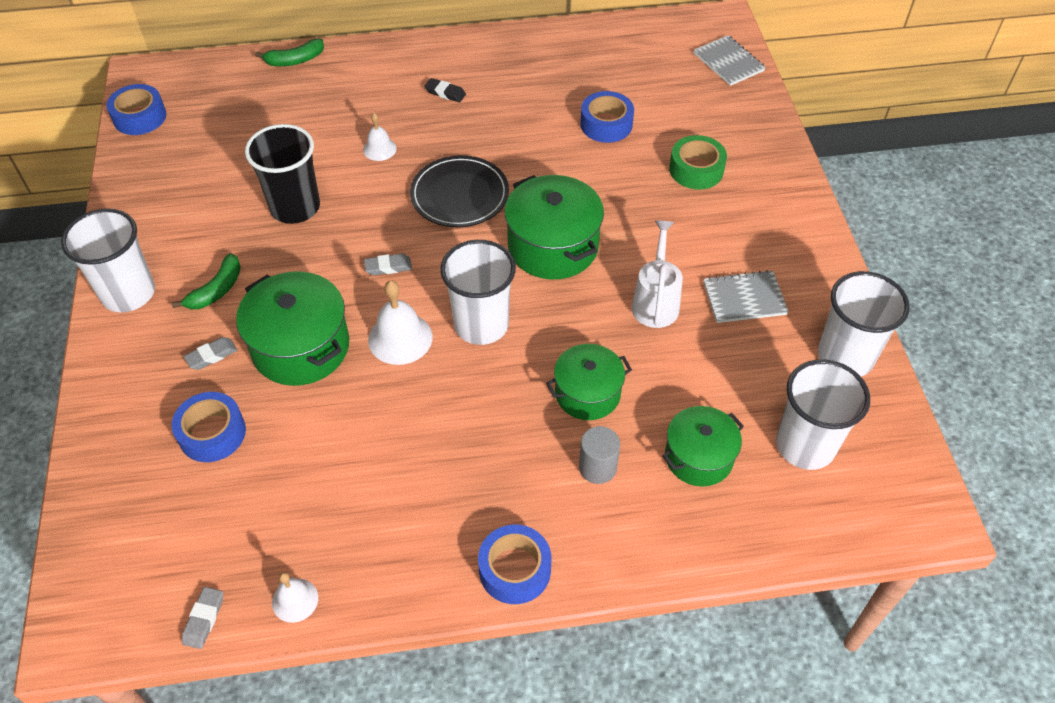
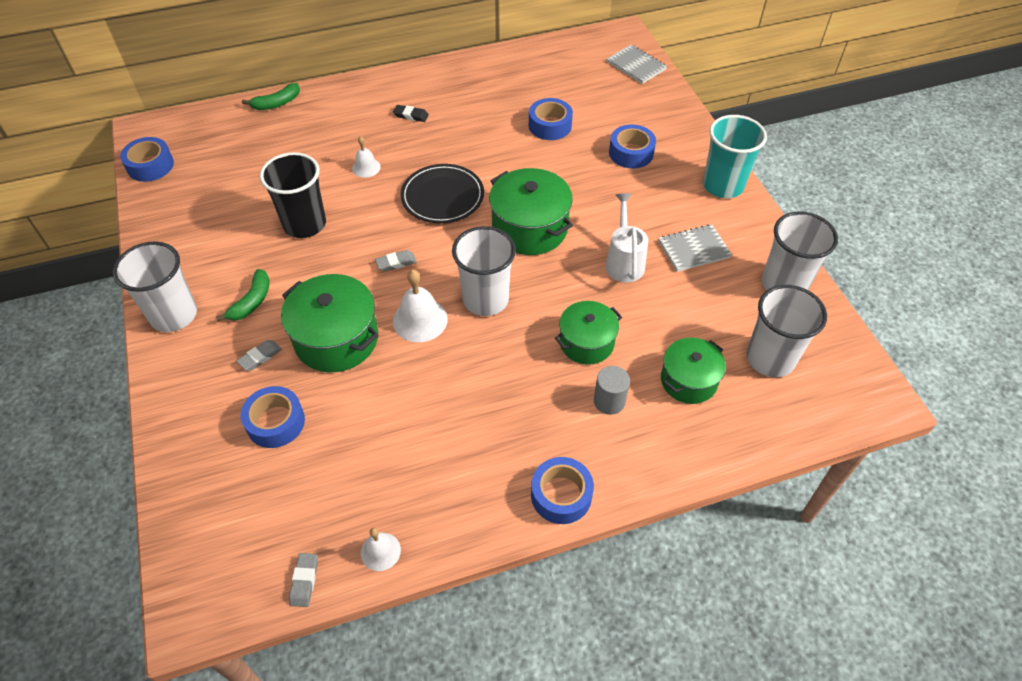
camera: 10 degrees left, 0 degrees up
green tape [669,135,727,190] -> blue tape [609,125,656,168]
none -> turquoise cup [703,115,767,198]

